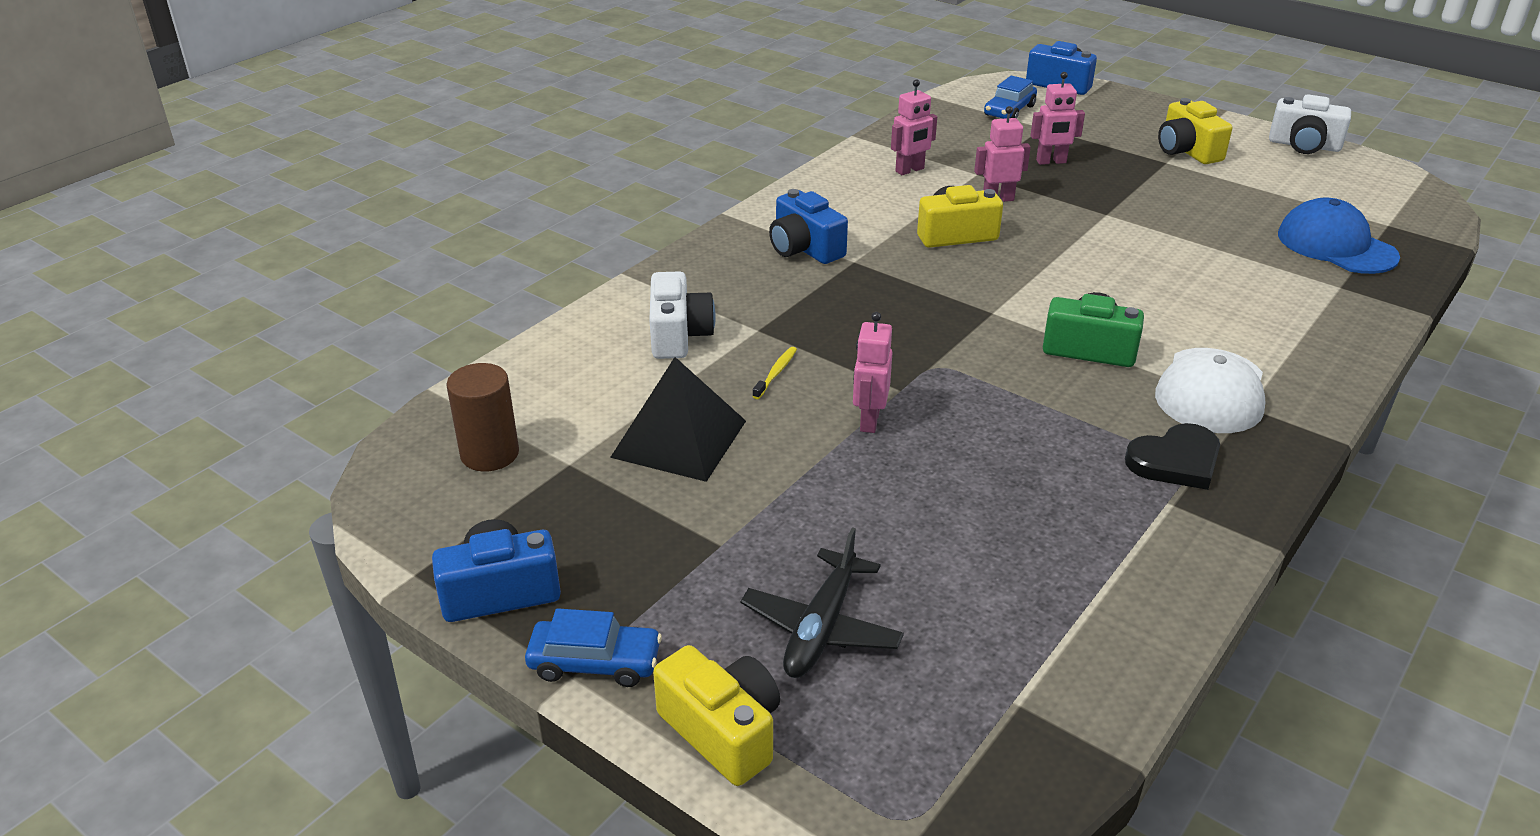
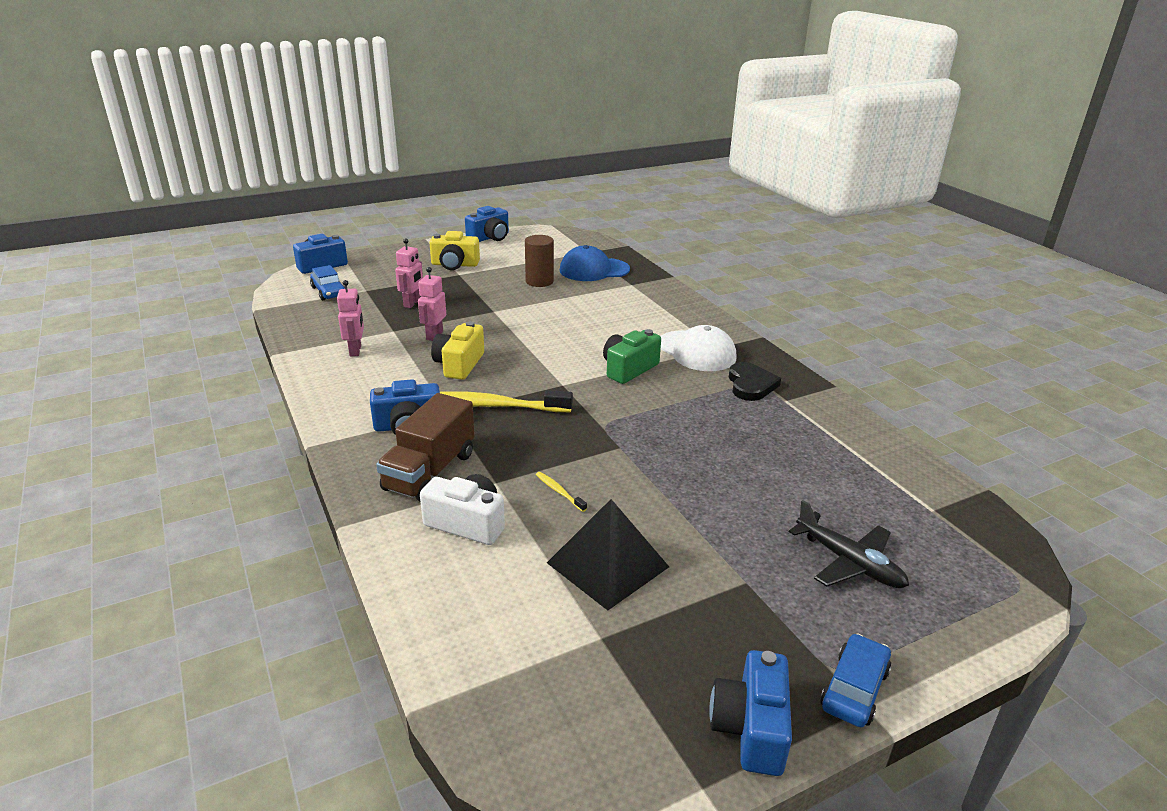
camera: 65 degrees left, 5 degrees down
brown cylinder [446,363,519,472] -> brown cylinder moved to [525,235,554,287]
yellow camera [653,645,780,786] -> none
pink robot [853,312,892,433] -> none
white camera [1269,94,1351,154] -> blue camera [465,206,509,242]
none -> brown truck [376,393,475,502]
none -> yellow toothbrush [440,390,573,412]

